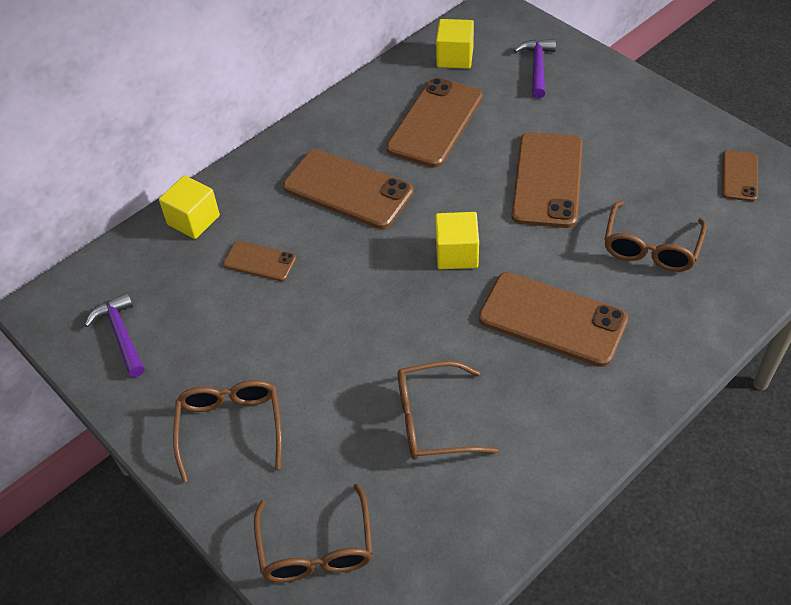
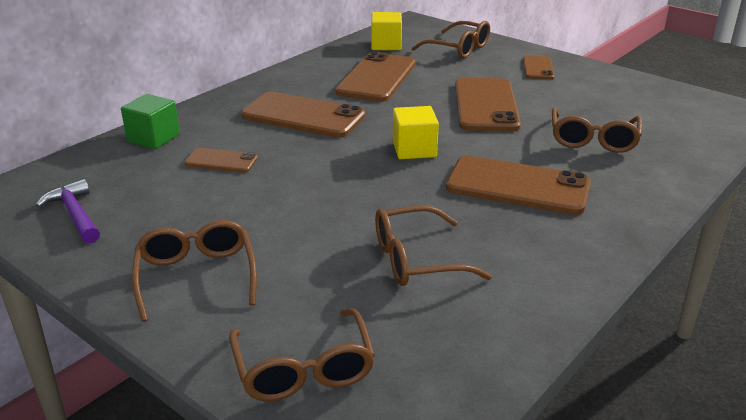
camera: 10 degrees left, 20 degrees down
yellow cube [159,175,220,239] -> green cube [121,94,180,149]
purple hammer [514,39,556,99] -> brown glasses [412,21,490,59]
brown phone [722,150,758,201] -> brown phone moved to [523,55,555,79]

